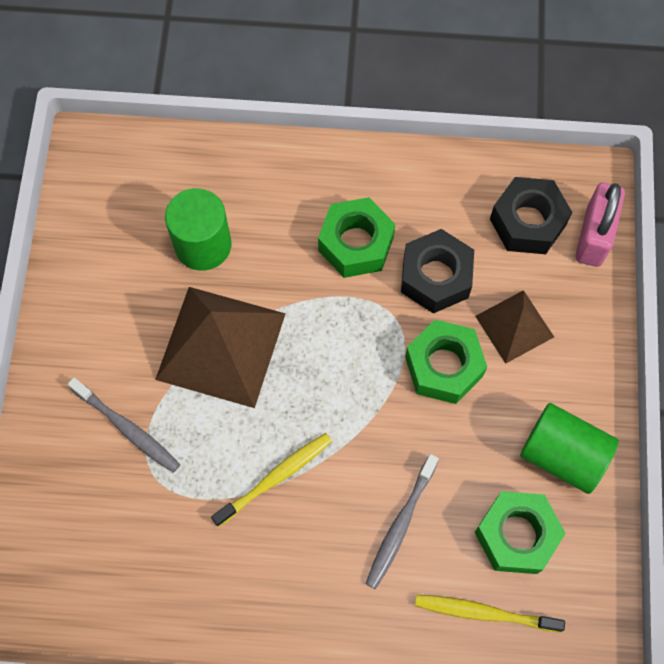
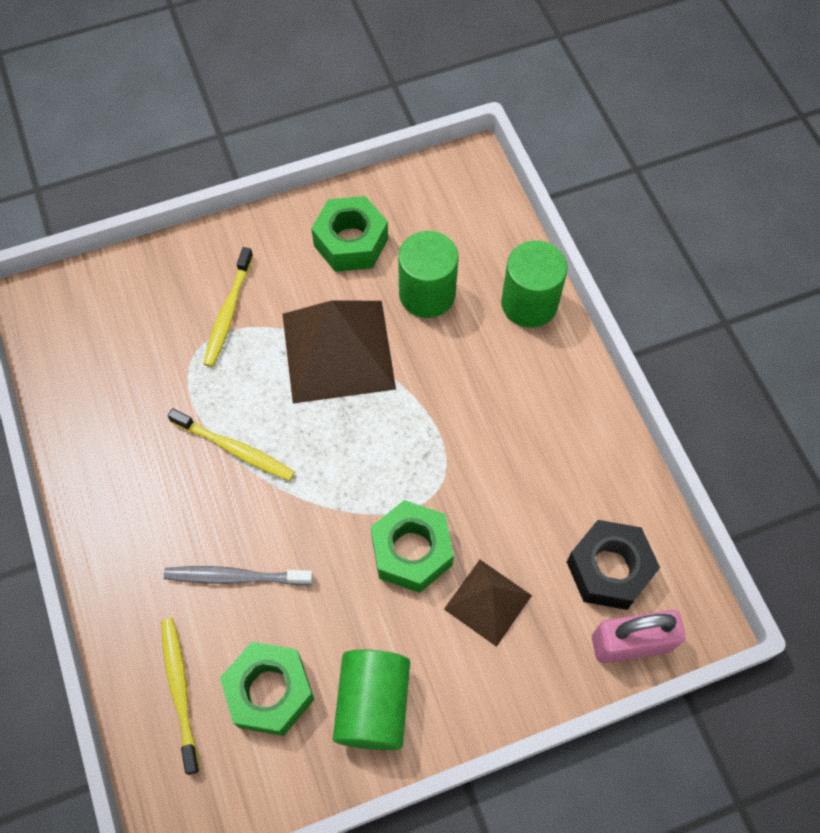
camera: 65 degrees right, 5 degrees down
grey toothbrush [68,377,180,473] -> yellow toothbrush [203,247,253,367]
green nut [318,197,395,278] -> green nut moved to [311,196,388,272]
black nut [401,229,474,314] -> none
none -> green cylinder [501,240,568,328]

